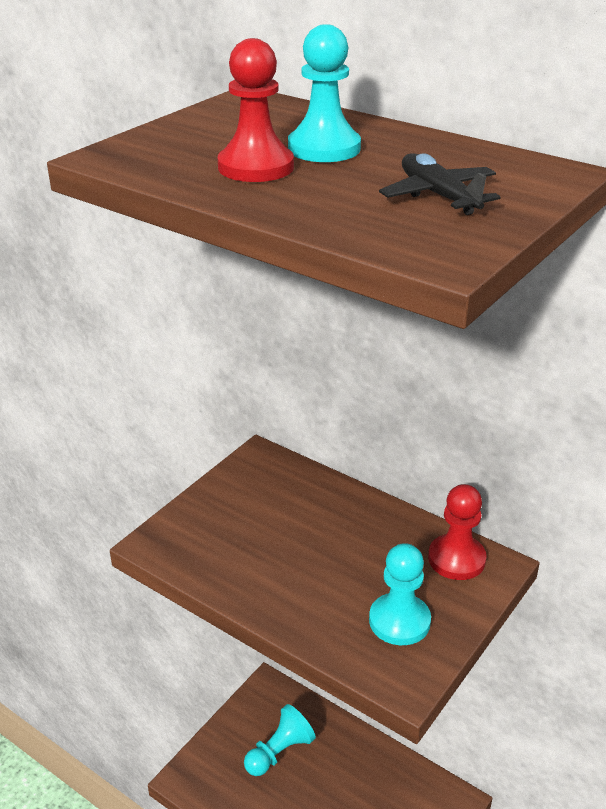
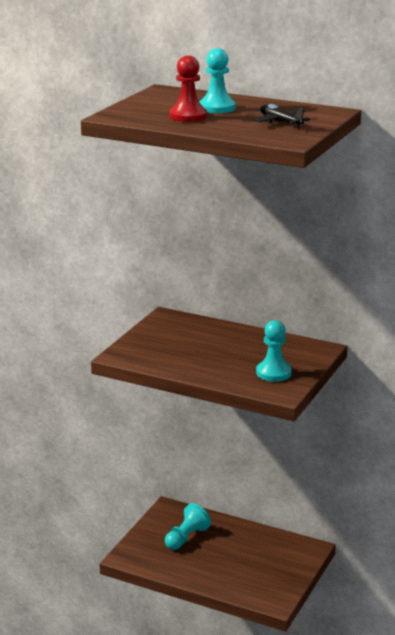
camera: 10 degrees left, 10 degrees down
red pawn [428,484,487,580] -> none

